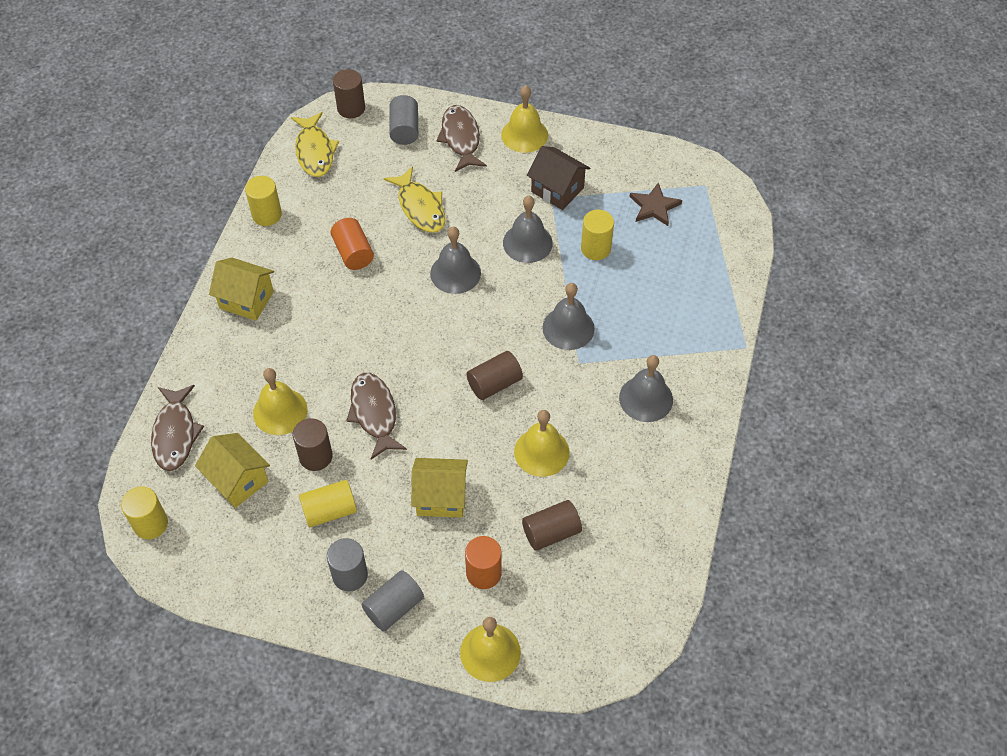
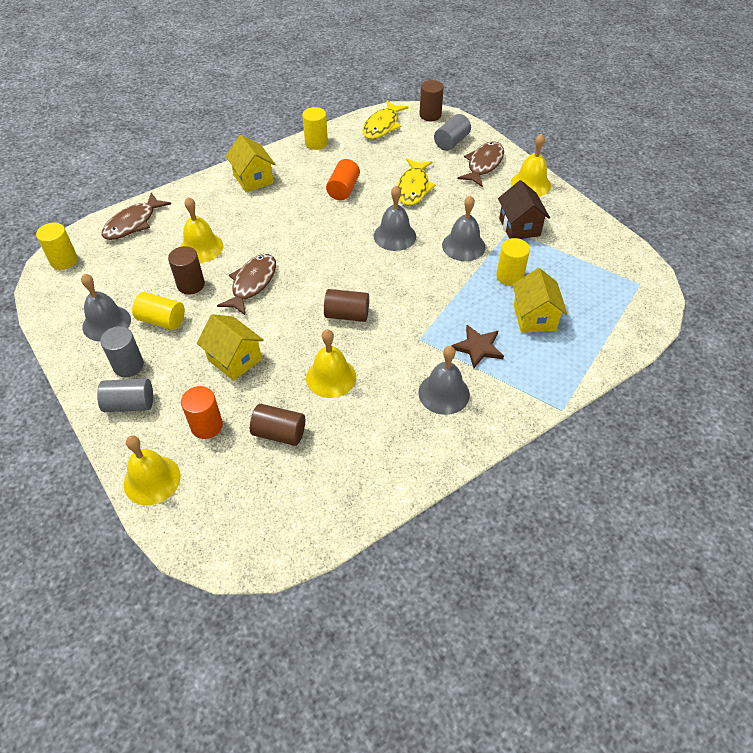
camera: 40 degrees right, 5 degrees down
yellow house [195,433,270,508] -> yellow house moved to [513,268,567,333]
grey bell [542,283,595,350] -> grey bell moved to [81,274,131,342]
brown star [630,183,682,226] -> brown star moved to [451,325,504,369]

